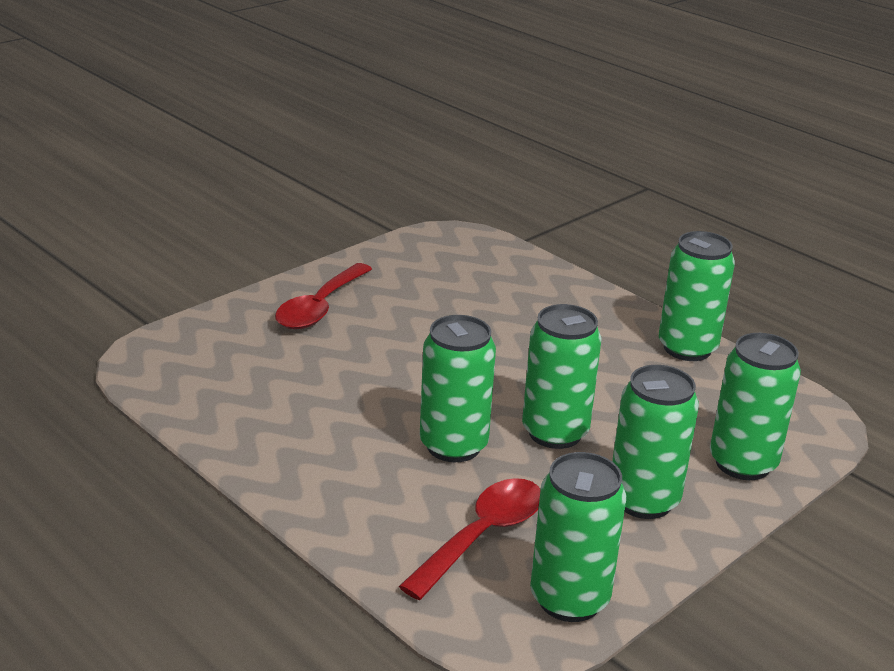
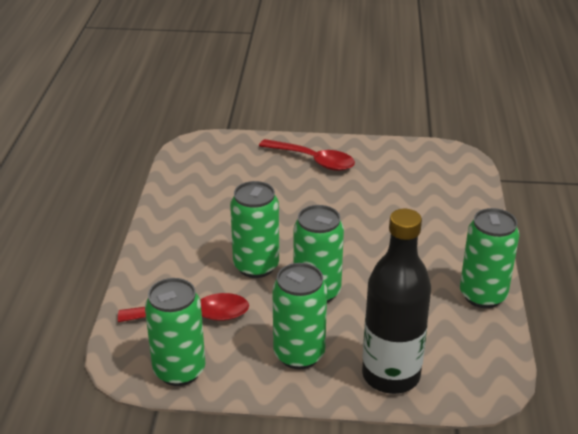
camera: 50 degrees right, 5 degrees up
red spoon [275,263,372,329] -> red spoon turned 135 degrees counterclockwise [259,139,355,171]
green can [710,333,801,480] -> black bottle [362,209,431,394]

